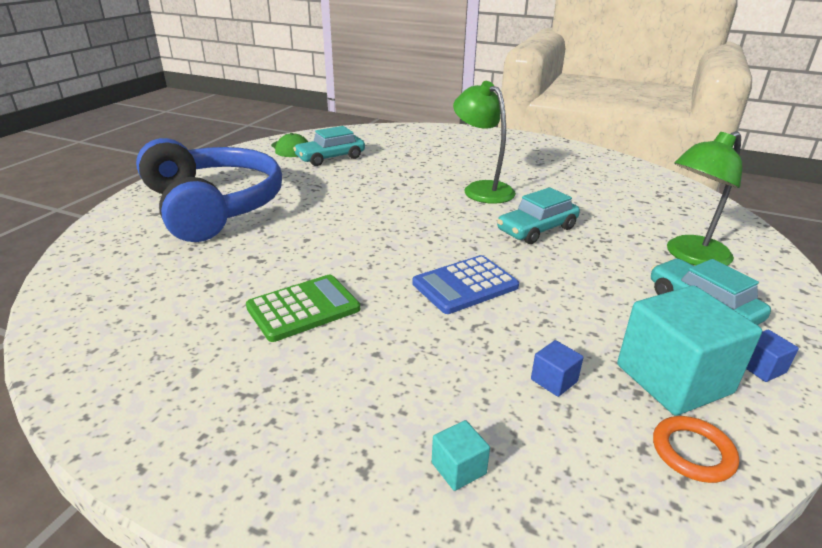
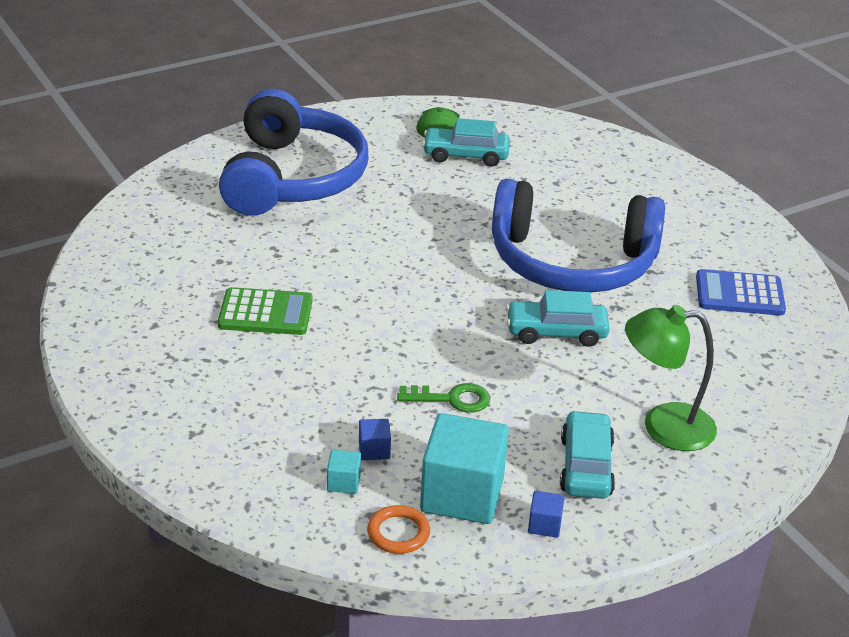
camera: 35 degrees right, 5 degrees up
blue calculator [412,255,519,314] -> blue calculator moved to [696,269,786,316]
turquoise cube [432,420,490,491] -> turquoise cube moved to [327,450,361,494]
green lamp [453,81,516,204] -> blue headphones [492,178,665,293]
none -> green key [397,383,490,413]

